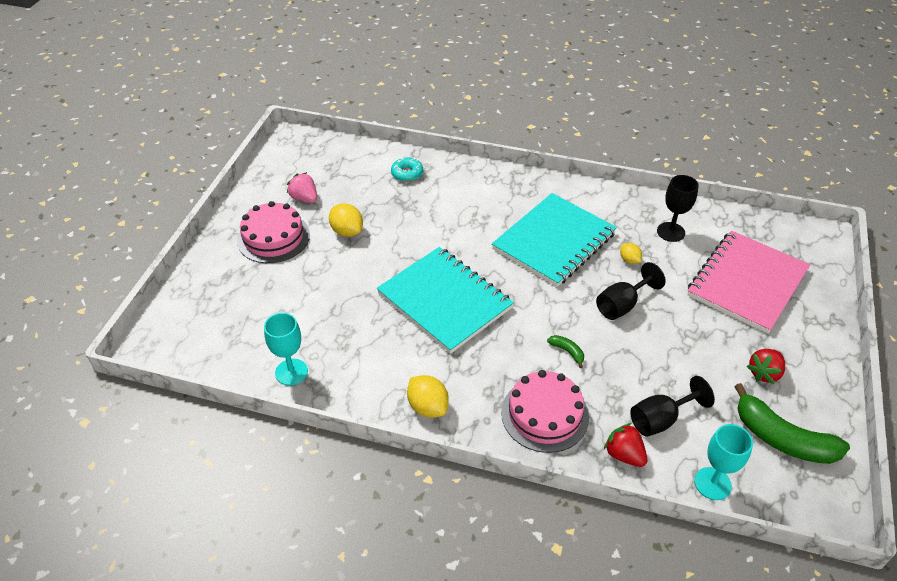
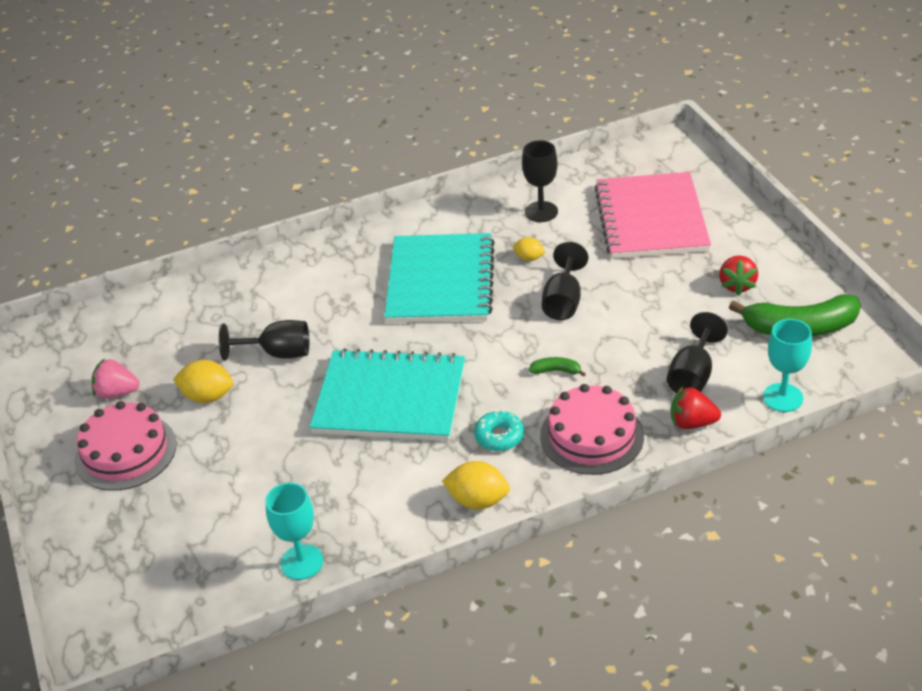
camera: 35 degrees left, 5 degrees down
turquoise donut [391,157,423,182] -> turquoise donut moved to [474,410,524,451]
none -> black goblet [219,320,309,360]

